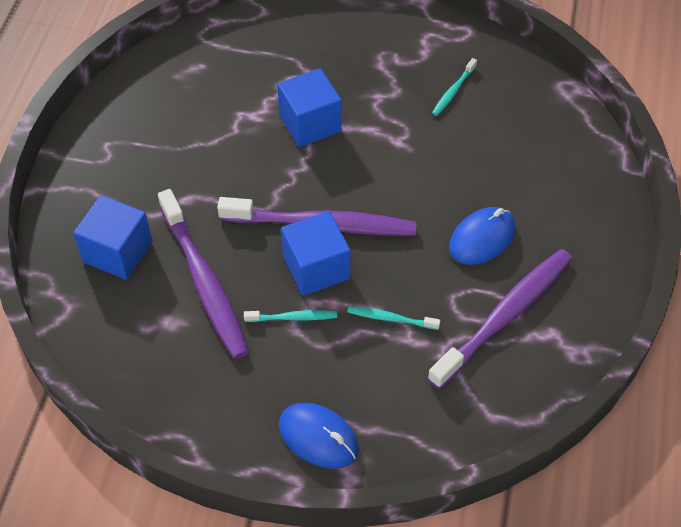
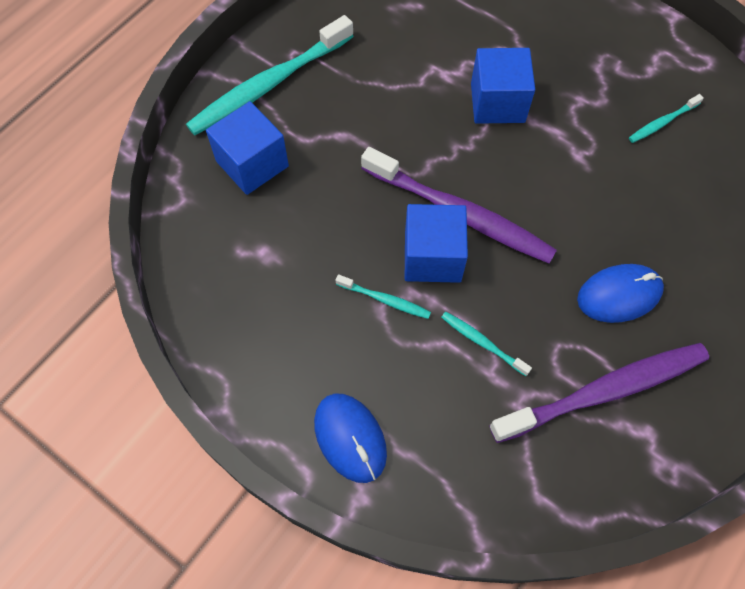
camera: 25 degrees right, 10 degrees up
purple toothbrush [158,189,249,359] -> none
none -> turquoise toothbrush [186,15,354,135]

